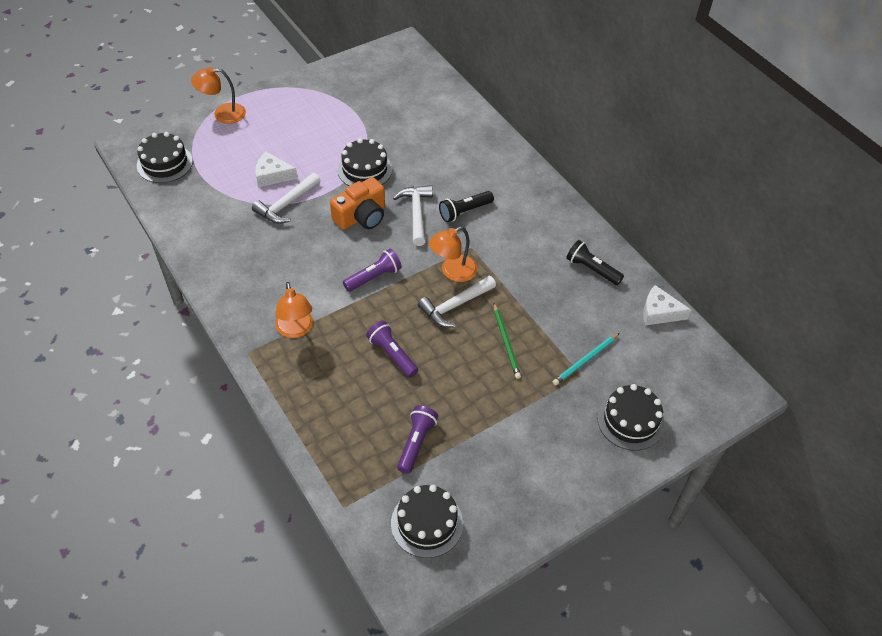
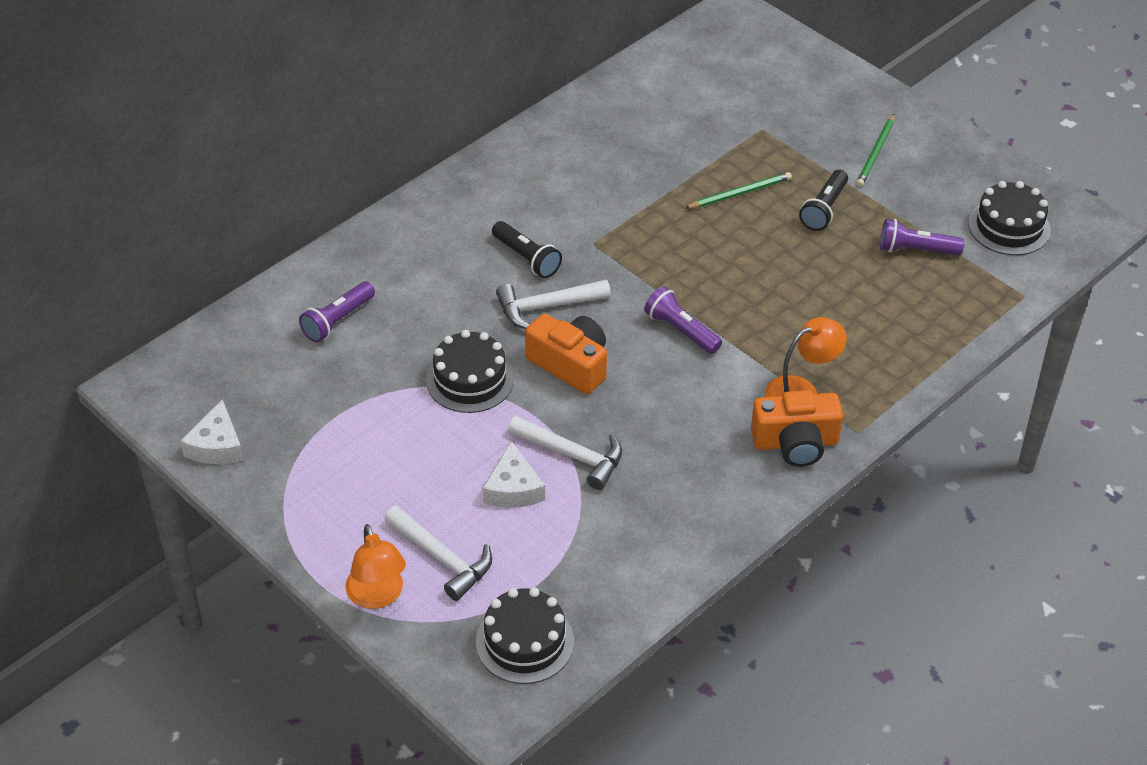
camera: 100 degrees left, 5 degrees down
purple flashlight [366,321,418,378] -> purple flashlight moved to [299,281,375,342]
white hammer [418,276,496,327] -> white hammer moved to [384,506,492,601]
orange lamp [429,226,477,282] -> none
turquoise pencil [553,333,620,386] -> none
black flashlight [566,240,624,285] -> black flashlight moved to [799,170,848,231]
black cake [597,384,665,451] -> none
white cheese [643,285,691,326] -> white cheese moved to [180,399,244,464]
none -> orange camera [751,390,843,467]
none -> green pencil [856,114,895,187]

